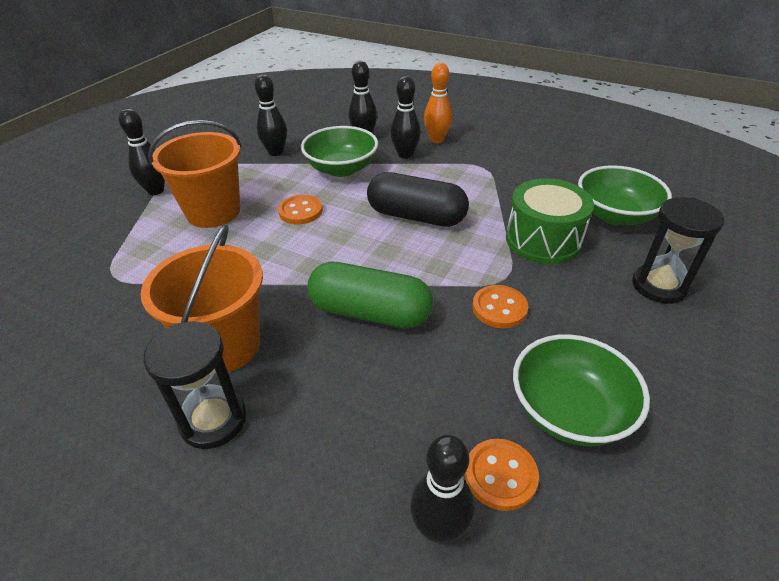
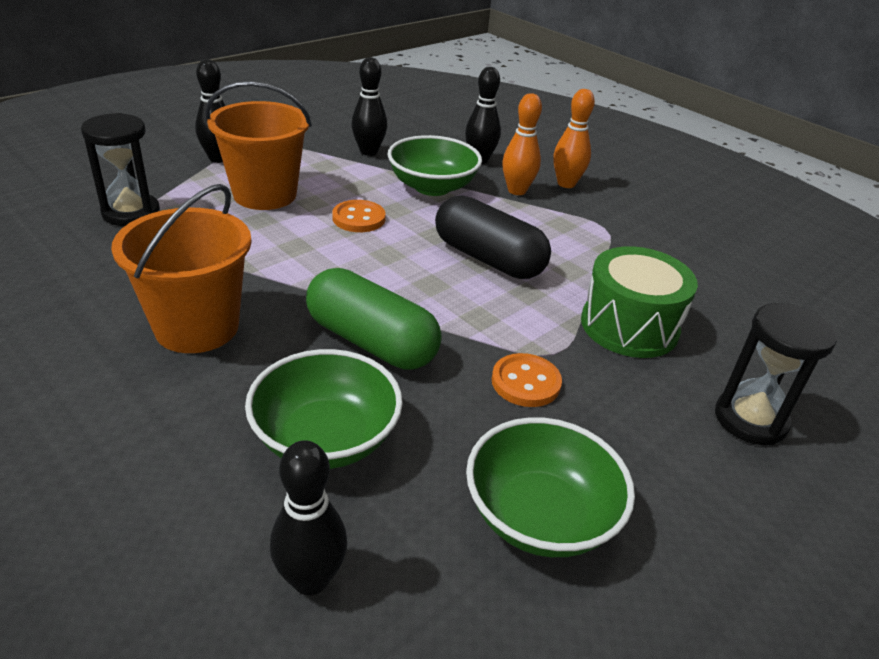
camera: 15 degrees right, 5 degrees down
black hourglass [143,321,246,449] -> black hourglass moved to [81,113,160,226]
black bowling pin [391,76,421,159] -> orange bowling pin [502,93,542,195]
orange button [465,439,539,511] -> none
green bowl [578,165,672,226] -> green bowl moved to [245,349,403,469]

